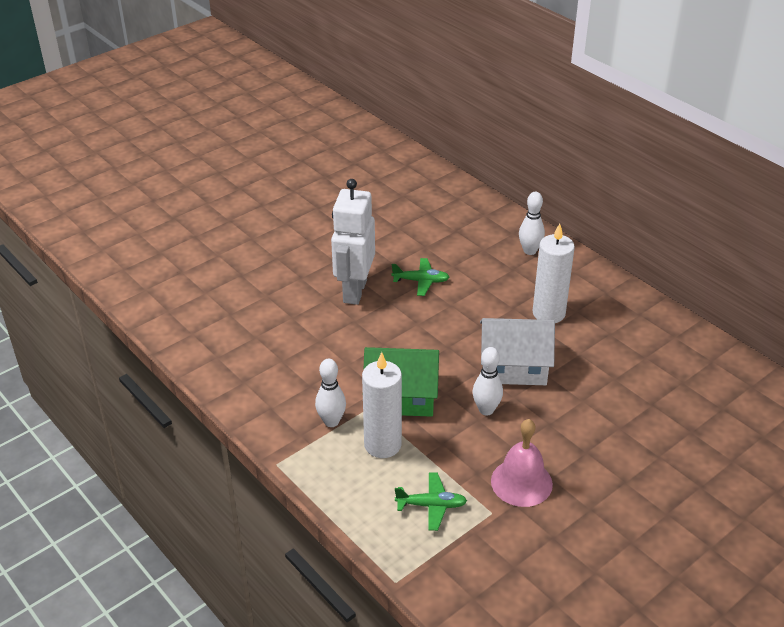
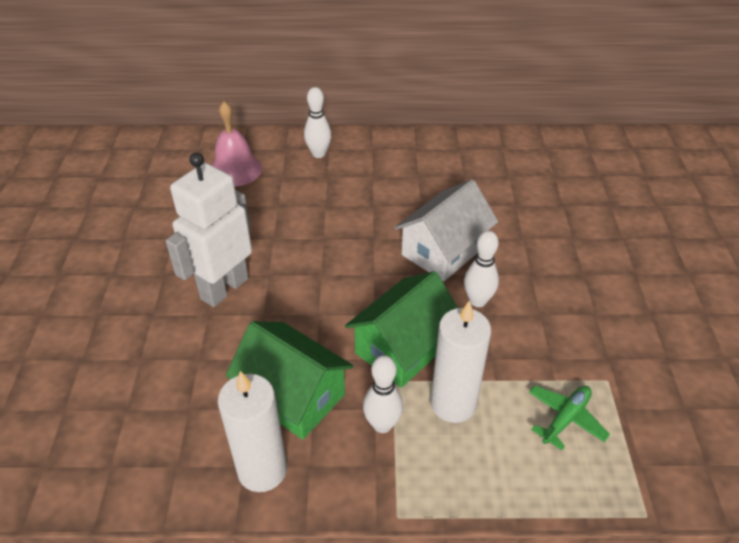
camera: 50 degrees left, 5 degrees up
white robot [331,179,375,305] -> white robot turned 75 degrees clockwise [166,152,252,307]
green plane [392,258,449,296] -> none
pink bell [491,419,553,507] -> pink bell moved to [212,101,262,187]
white candle [533,224,575,323] -> white candle moved to [218,371,287,492]
none -> green house [226,321,354,440]

